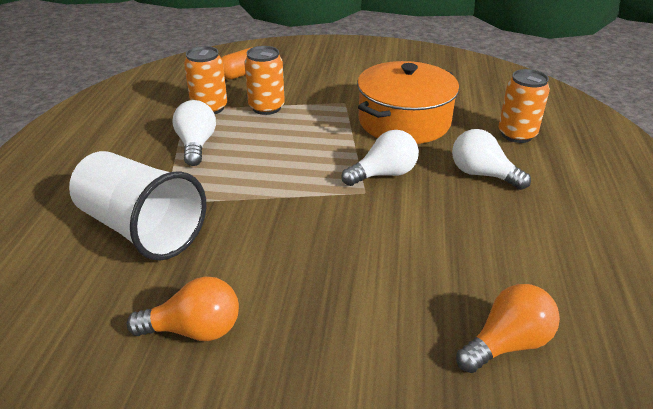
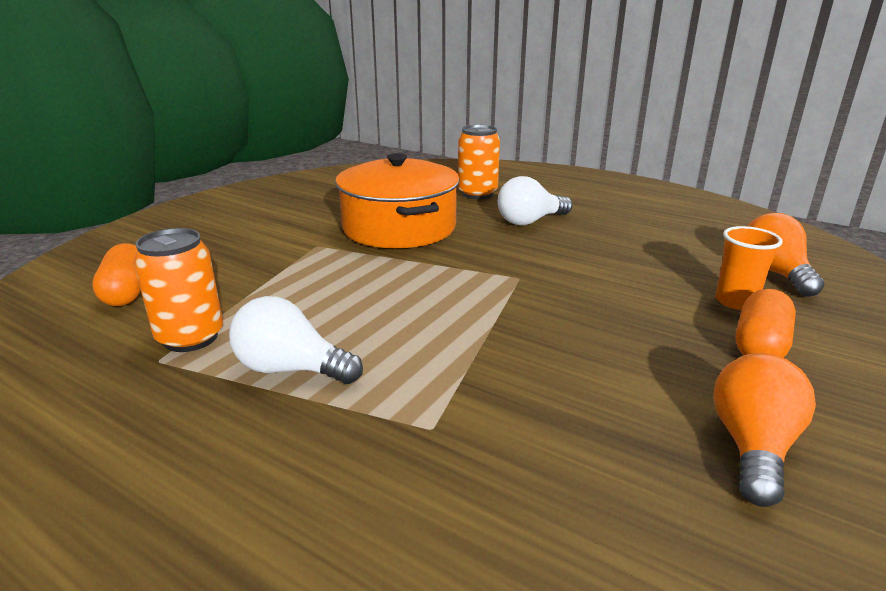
camera: 65 degrees left, 10 degrees down
white cup [69,151,206,260] -> none
orange can [244,46,285,115] -> none
white light bulb [341,130,419,186] -> none
none -> orange cup [715,226,783,310]
none -> orange capsule [735,289,796,358]

